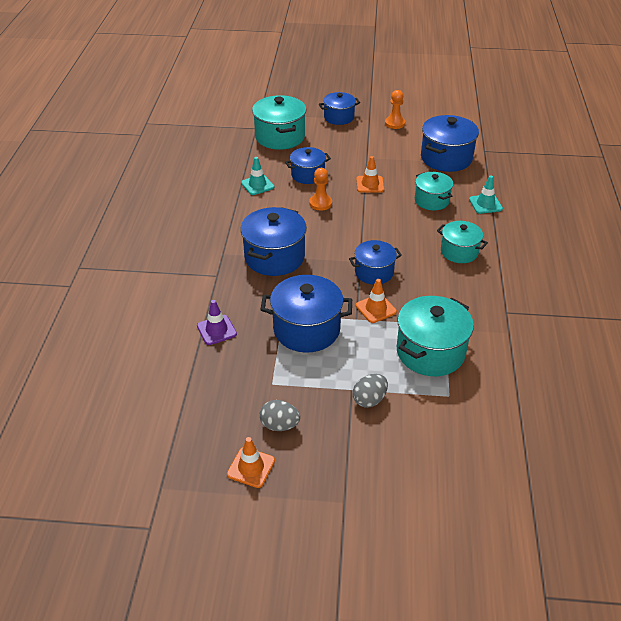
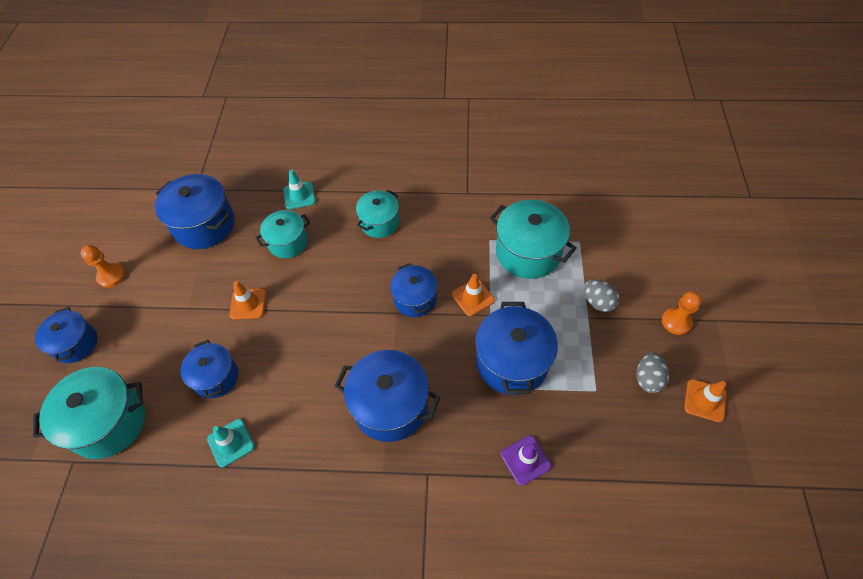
camera: 90 degrees left, 15 degrees up
orange pawn [309,168,332,210] -> orange pawn moved to [662,291,702,335]

